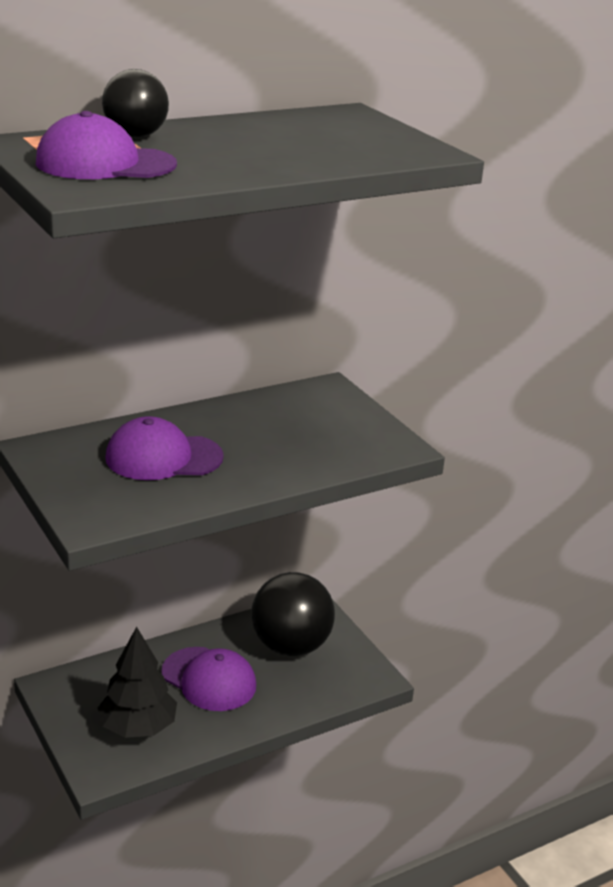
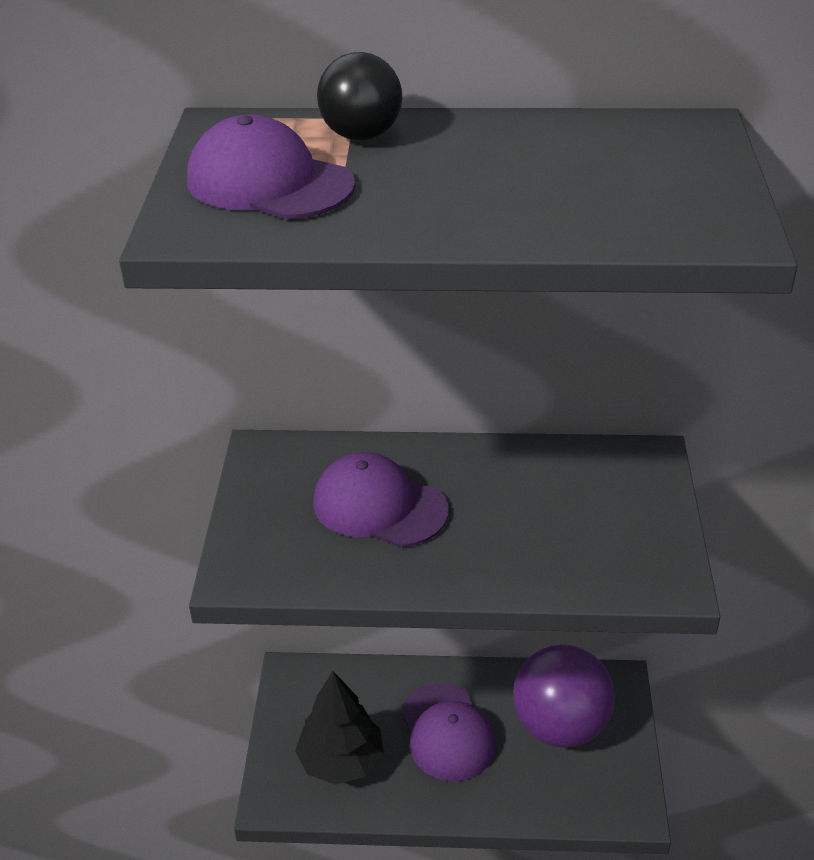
camera: 35 degrees right, 10 degrees up
black ball [251,572,335,656] -> purple ball [513,644,615,748]

